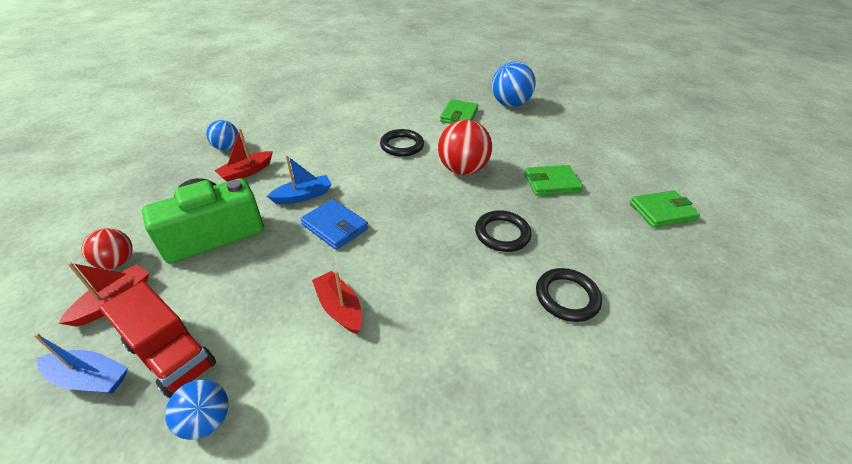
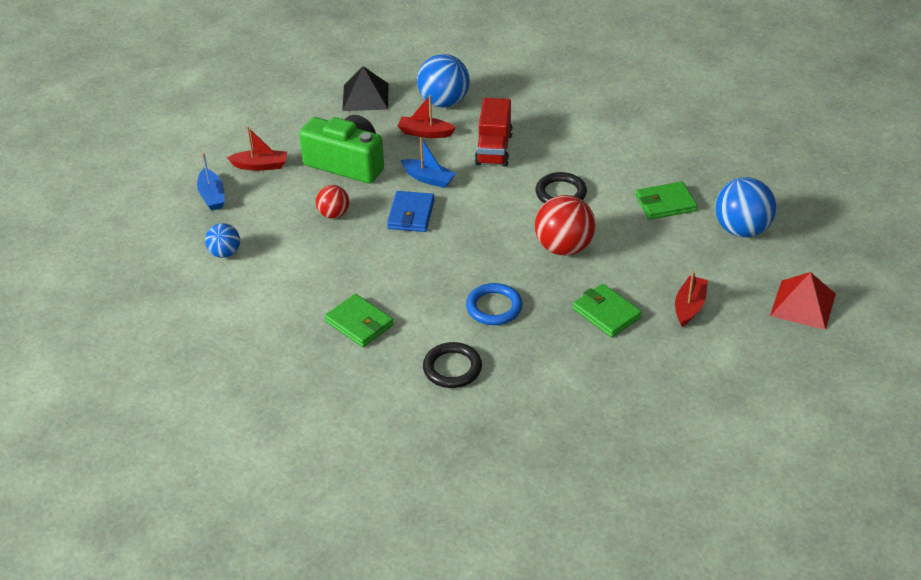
camera: 60 degrees right, 0 degrees up
red ball [82,228,133,269] -> red ball moved to [316,185,349,219]
red truck [99,281,216,398] -> red truck moved to [475,98,513,167]
blue ball [206,120,238,150] -> blue ball [417,54,470,107], size x1.73
red boat [312,270,362,334] -> red boat moved to [675,271,708,327]
black ring [475,210,531,252] -> blue ring [466,283,523,325]
green wallet [630,190,700,228] -> green wallet moved to [325,294,394,347]
none -> black pyramid [342,66,389,111]
none -> red pyramid [770,272,836,330]

